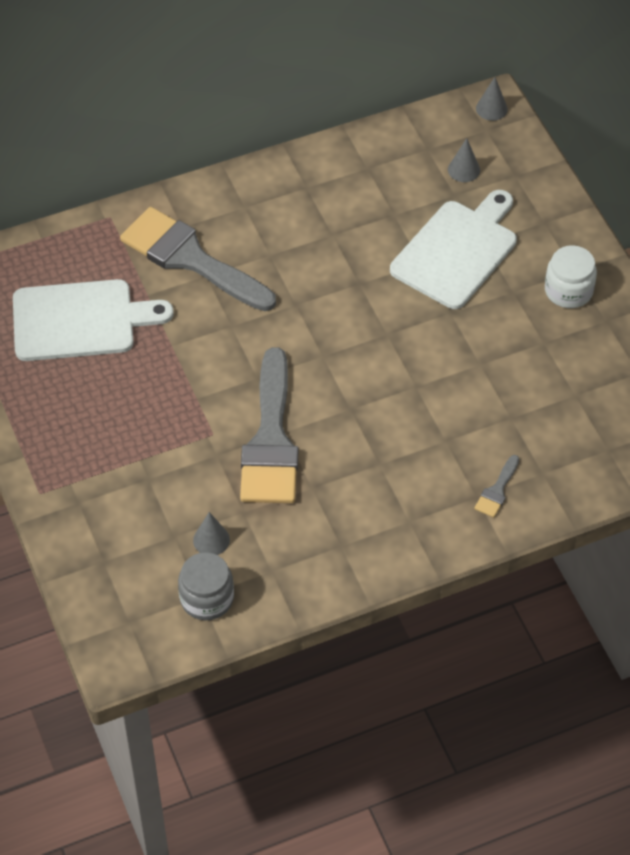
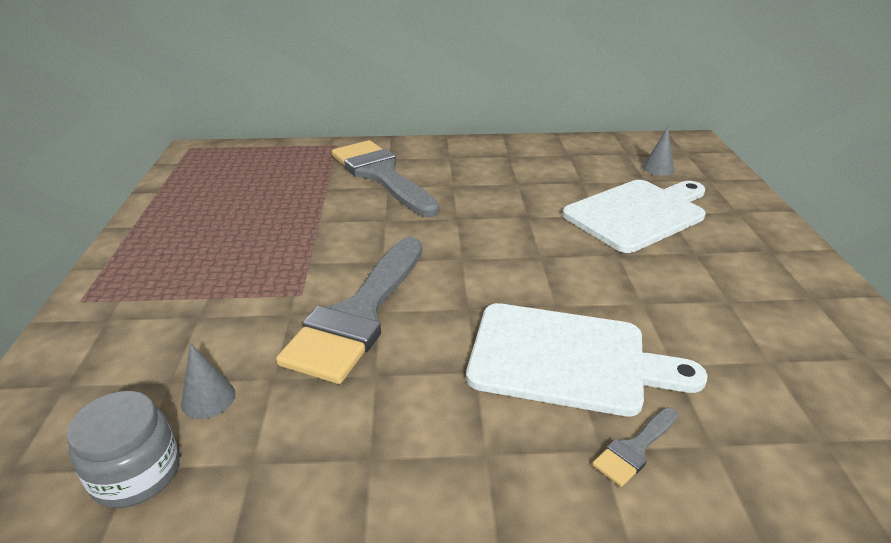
camera: 20 degrees right, 20 degrees down
white cutting board [13,279,174,361] -> white cutting board moved to [466,303,708,417]
grey cone [476,77,508,121] -> none
white jar [545,245,597,308] -> none

